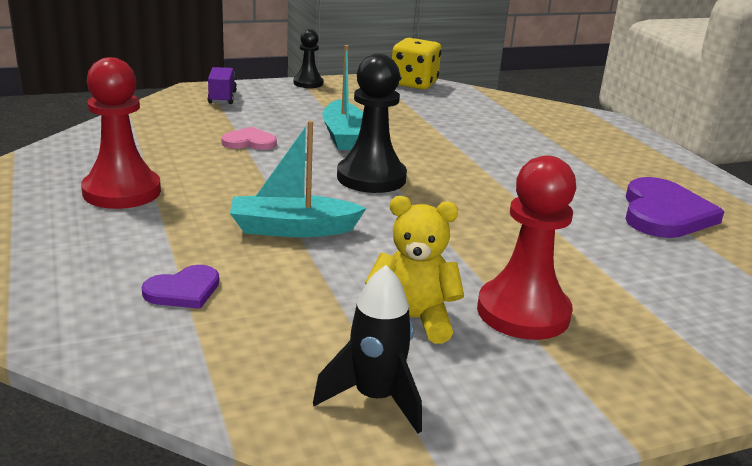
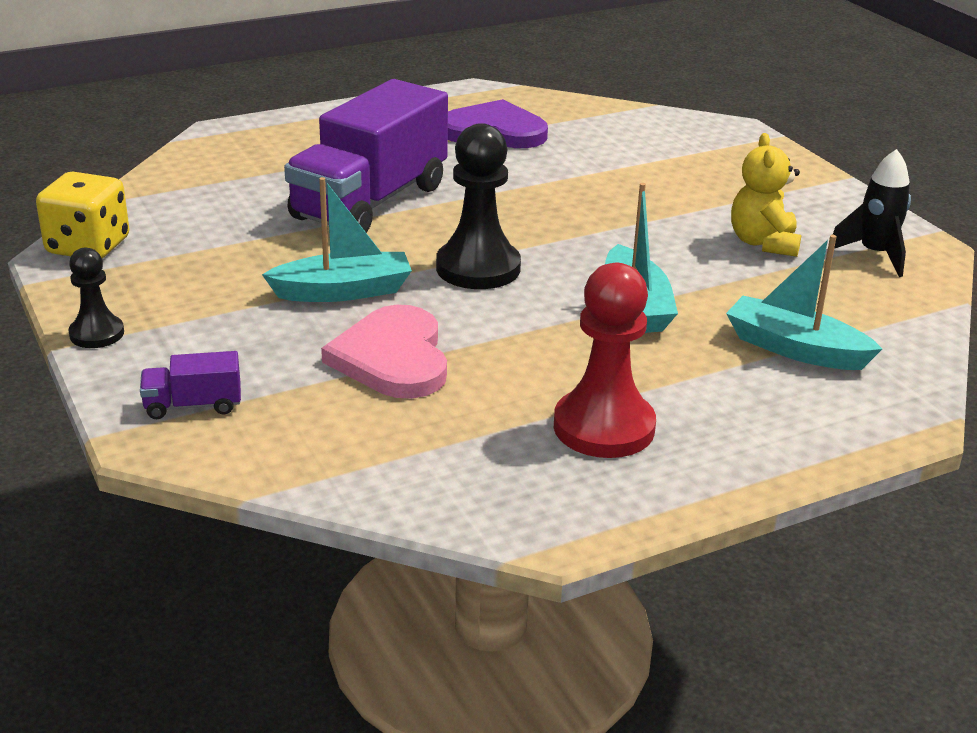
camera: 95 degrees left, 5 degrees up
purple heart [142,265,219,309] -> turquoise boat [726,235,882,370]
pink heart [221,127,277,150] -> pink heart [321,305,447,399], size x1.84
red pawn [477,155,576,340] -> none
none -> purple truck [284,79,448,233]

